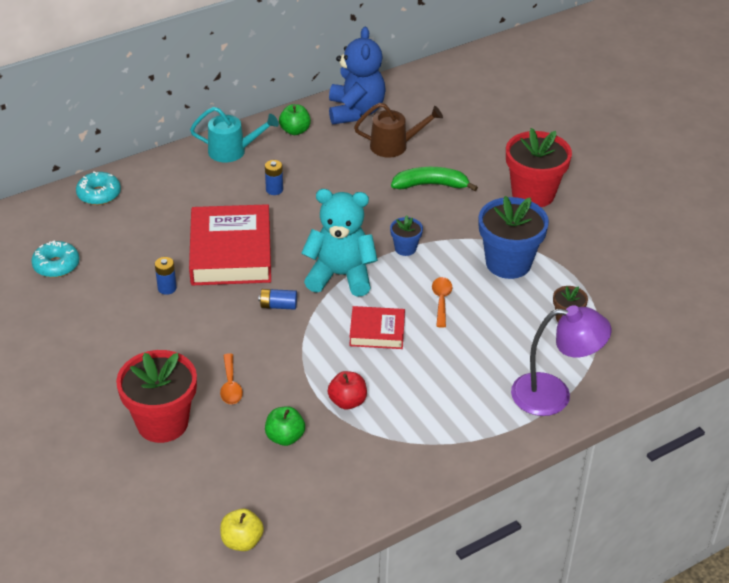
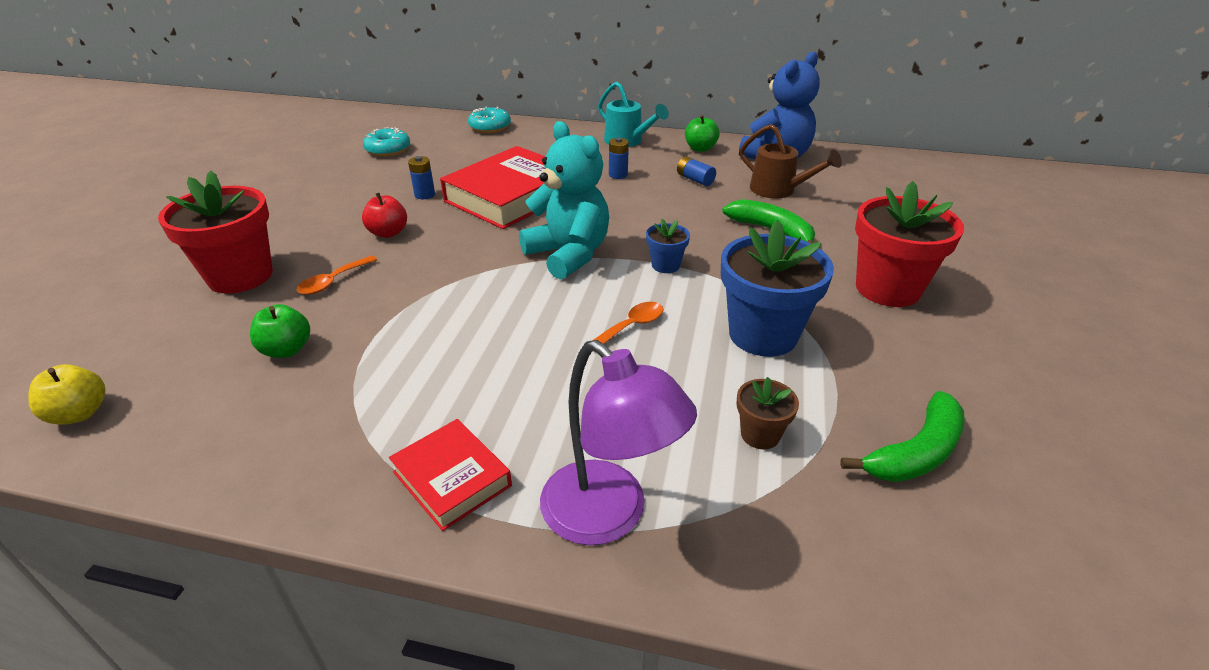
camera: 45 degrees right, 5 degrees down
blue battery [258,289,297,310] -> blue battery moved to [677,156,716,186]
red apple [328,371,367,409] -> red apple moved to [362,193,407,238]
red book [349,306,405,349] -> red book moved to [389,419,512,531]
none -> green banana [840,391,965,482]

